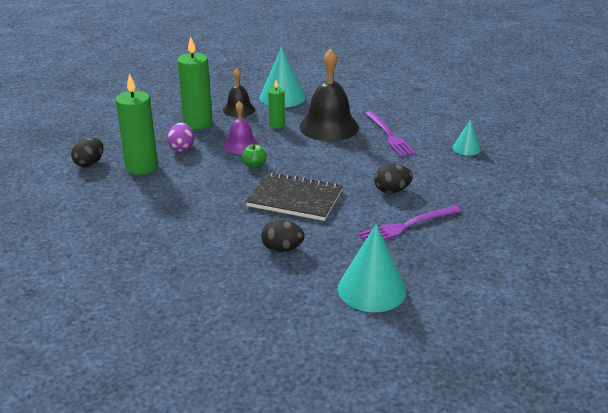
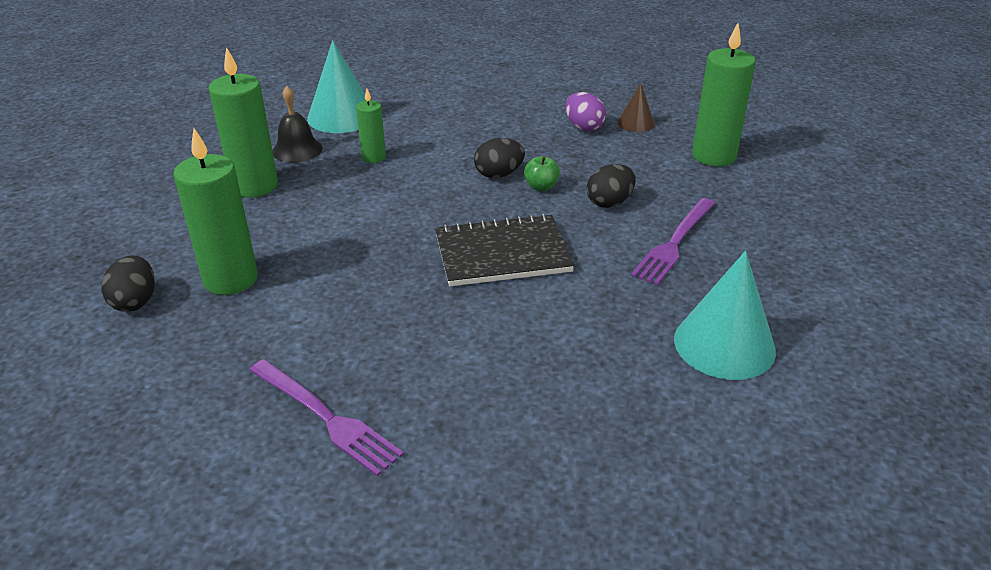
camera: 30 degrees left, 5 degrees up
purple egg [167,123,194,152] -> purple egg moved to [565,92,606,131]
purple bell [224,101,259,154] -> none
green apple [242,144,267,168] -> green apple moved to [524,156,560,191]
black egg [261,220,304,252] -> black egg moved to [474,138,525,178]
black bell [299,49,359,141] -> none
purple fork [365,111,416,157] -> purple fork moved to [249,359,404,476]
turquoise cone [452,120,481,156] -> brown cone [617,83,655,132]
none -> green candle [692,23,756,166]

